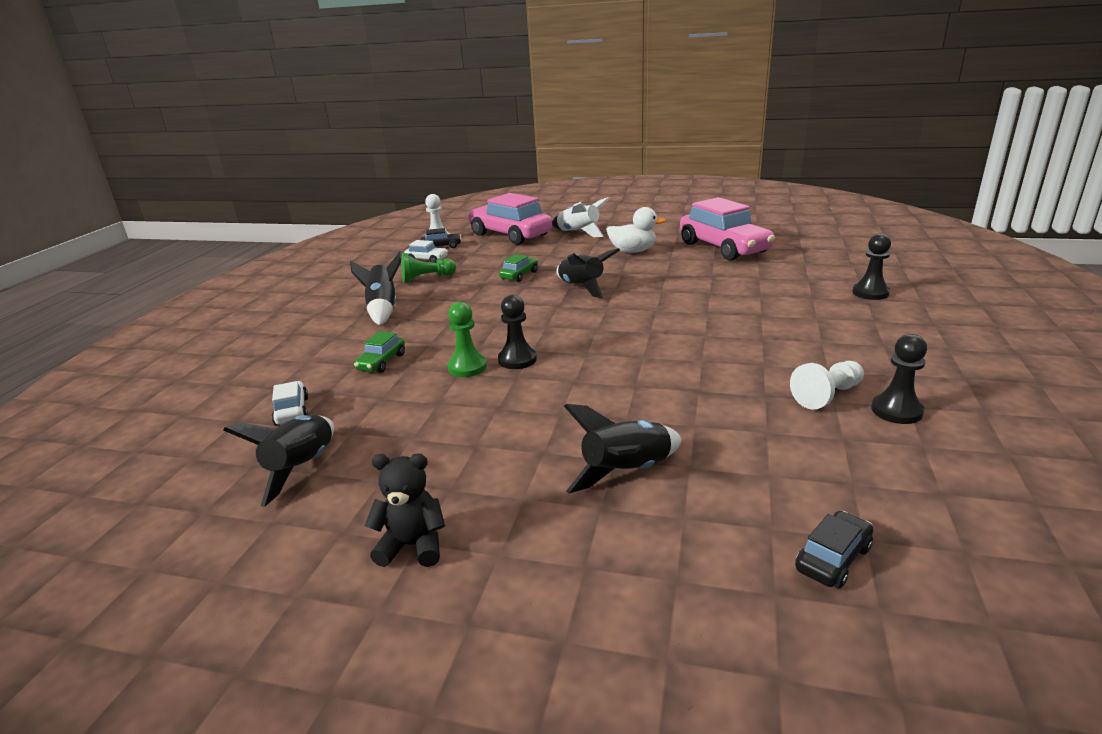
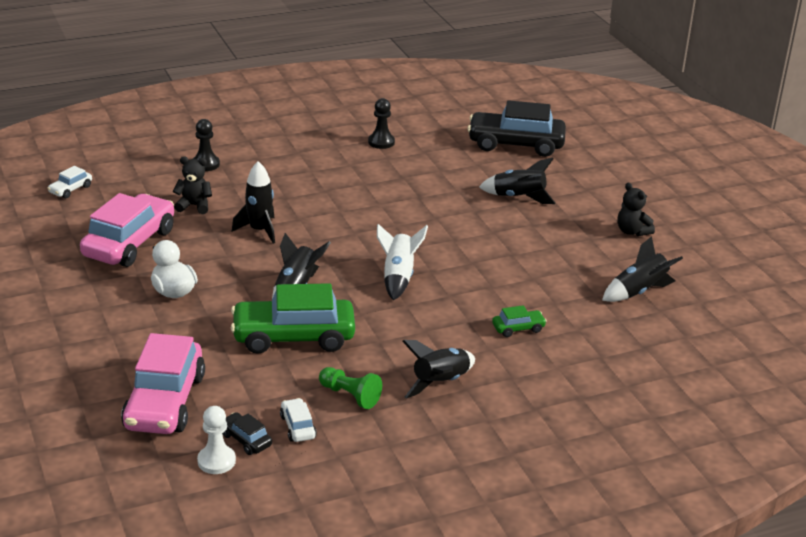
camera: 130 degrees left, 5 degrees up
white car [272,381,308,426] -> white car moved to [47,166,92,198]
green pawn [447,302,487,377] -> none
black pawn [498,295,537,369] -> none
green car [499,254,538,282] -> green car [231,283,355,354], size x2.29
white rocket [552,197,610,237] -> white rocket moved to [377,224,428,301]
white pawn [790,361,864,409] -> none
black car [795,511,873,589] -> black car [467,100,566,157], size x2.29
none -> black teddy bear [173,156,212,214]
none -> black rocket [232,161,275,244]

